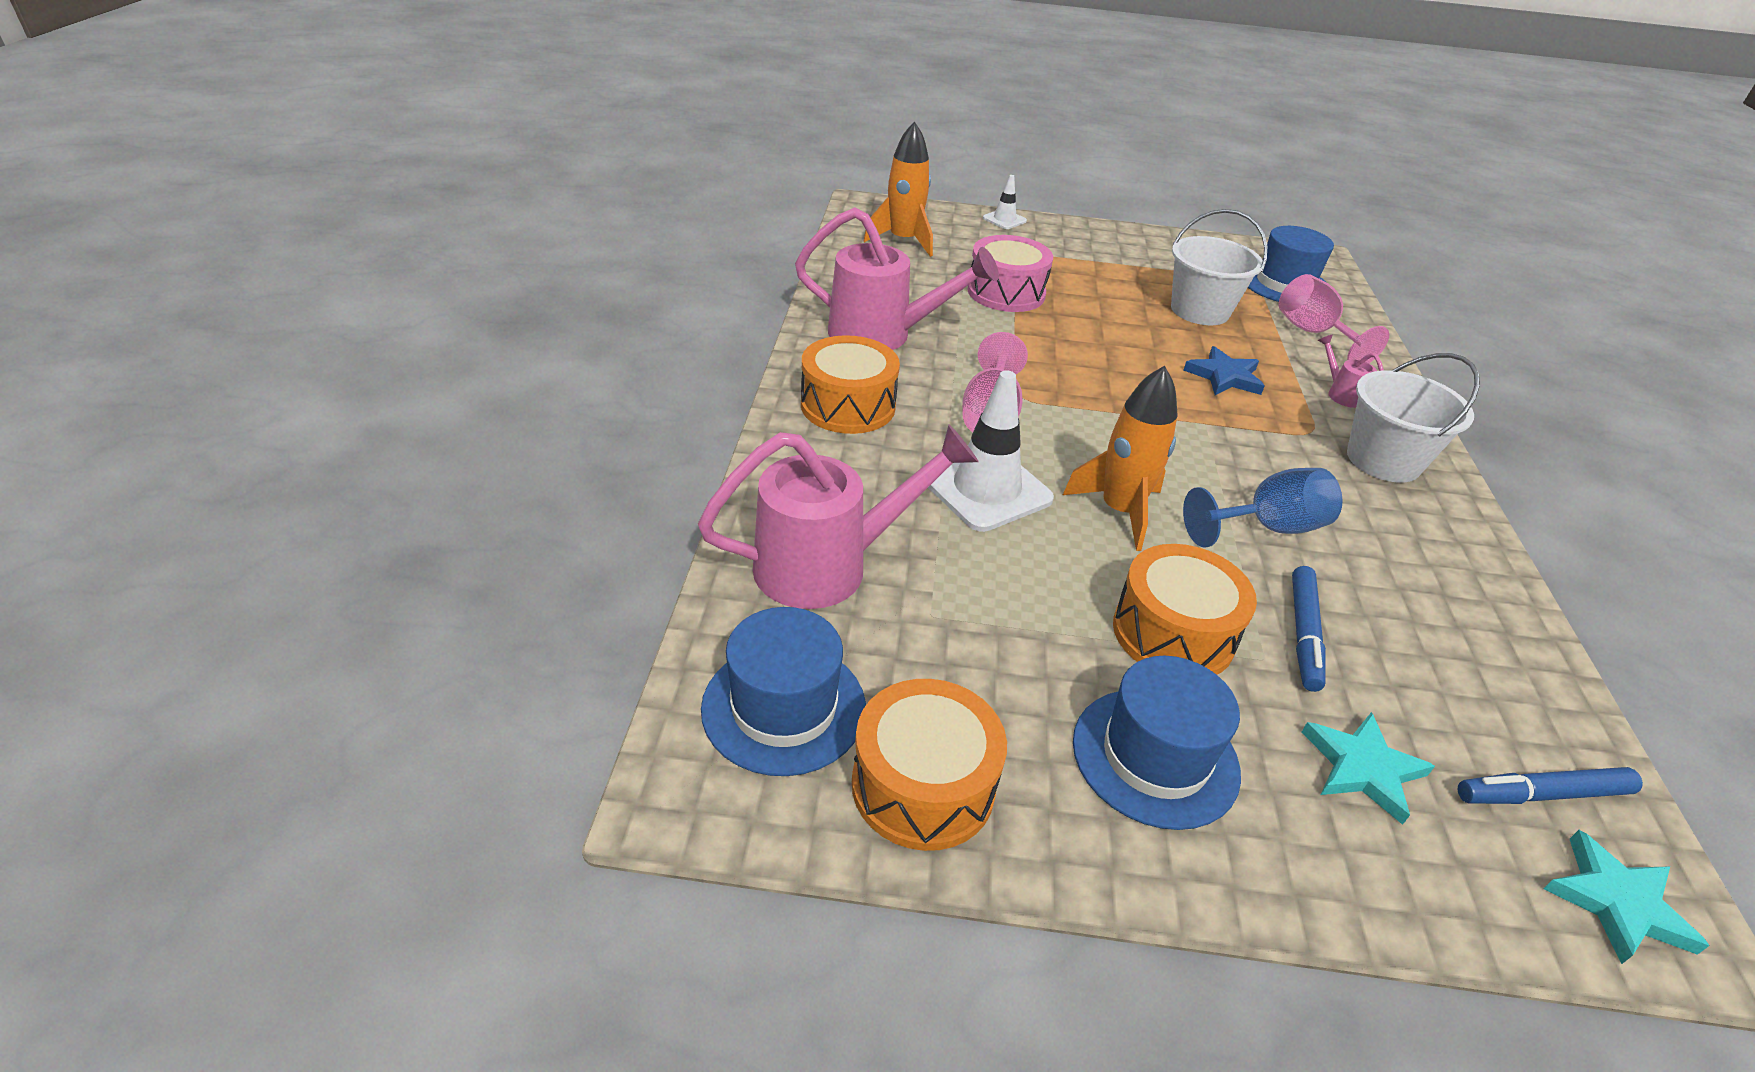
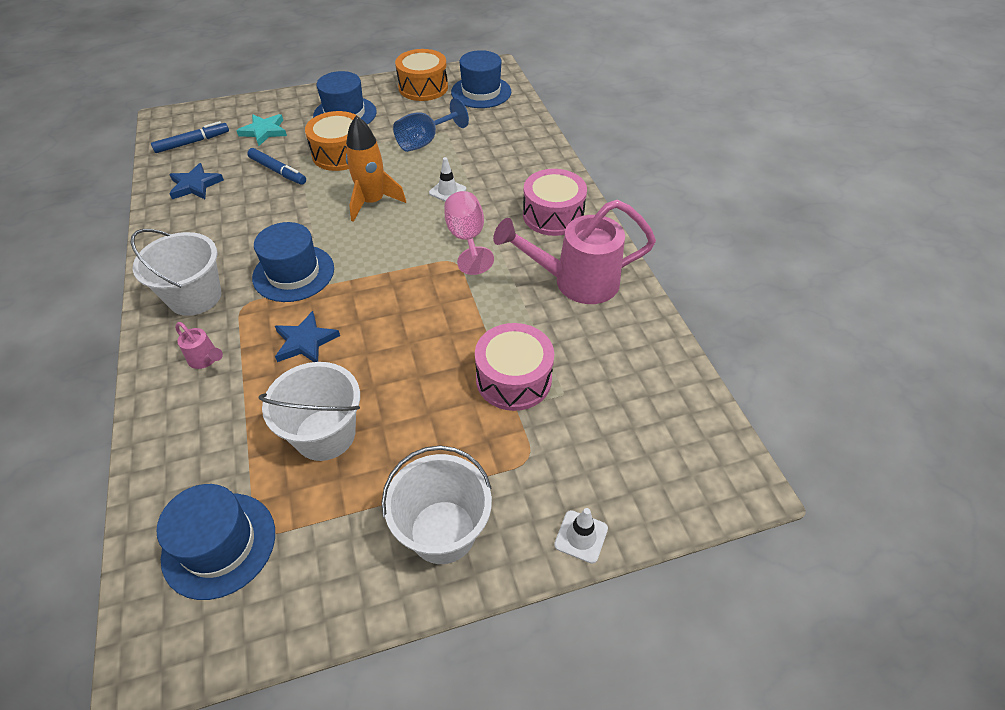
camera: 160 degrees right, 10 degrees up
pink watering can [698,425,979,609] -> none
orange drum [801,335,900,434] -> pink drum [523,169,587,236]
orange rocket [864,122,933,257] -> none
white traffic cone [928,370,1054,532] -> white traffic cone [429,157,466,202], size x0.51
blue goblet [1183,468,1342,548] -> blue goblet moved to [393,98,469,152]
pink goblet [1279,274,1389,363] -> none
blue marker [1292,566,1326,692] -> blue marker turned 135 degrees clockwise [247,148,306,185]
turquoise star [1543,830,1709,964] -> none
none -> blue star [169,163,224,199]
none -> blue hat [252,222,334,302]
none -> white bucket [381,445,492,564]

